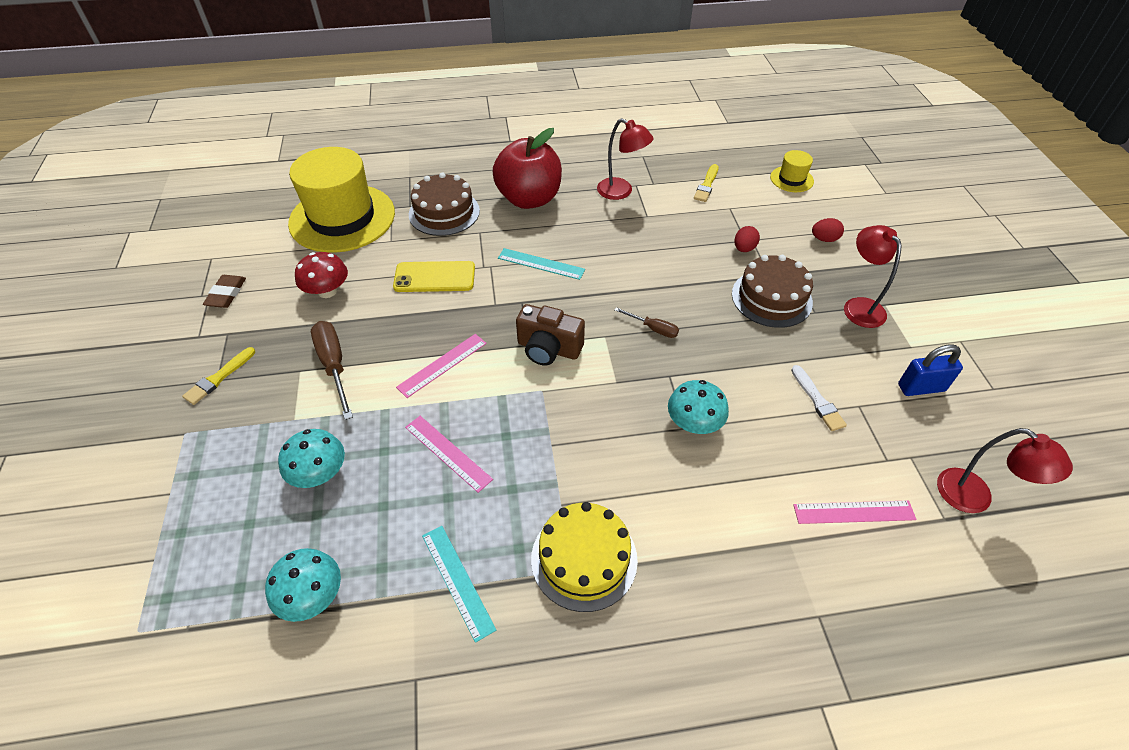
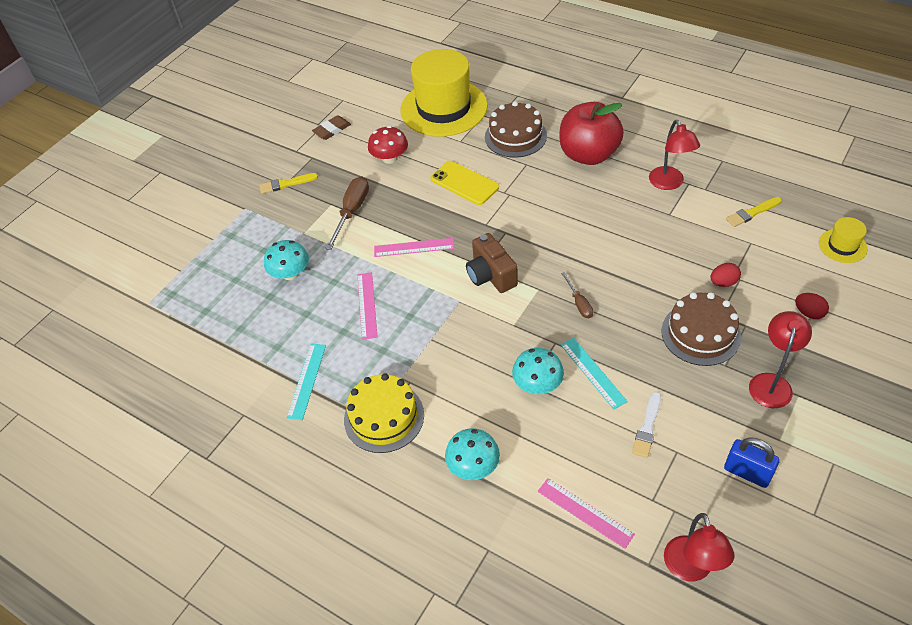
camera: 45 degrees right, 0 degrees up
turquoise mushroom [265,548,341,622] -> turquoise mushroom moved to [445,428,500,480]
turquoise ruler [498,248,585,280] -> turquoise ruler moved to [561,338,628,410]

